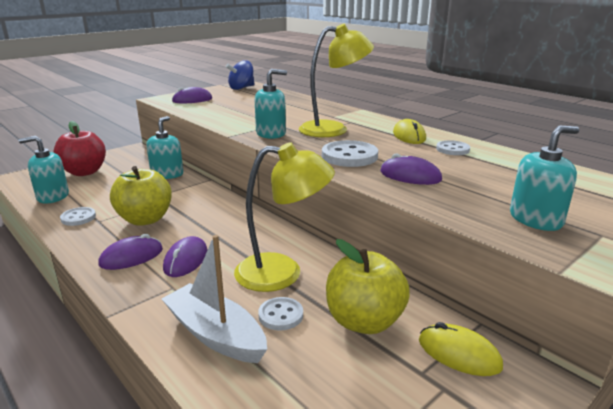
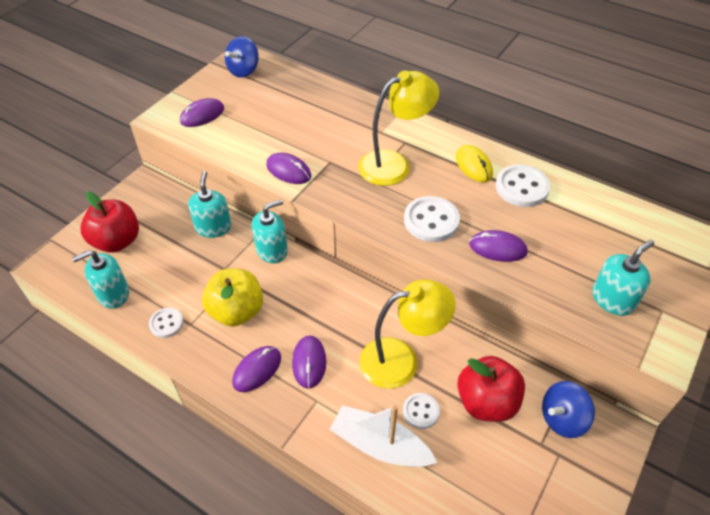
camera: 15 degrees left, 25 degrees up
turquoise soap dispenser [255,69,287,139] -> turquoise soap dispenser moved to [252,199,288,263]
yellow apple [326,239,410,334] -> red apple [457,356,525,422]
yellow mouse [419,322,503,376] -> blue spinning top [542,381,595,438]
white button [436,140,470,155] -> white button [495,165,550,207], size x1.67
none -> purple mouse [266,153,311,184]

